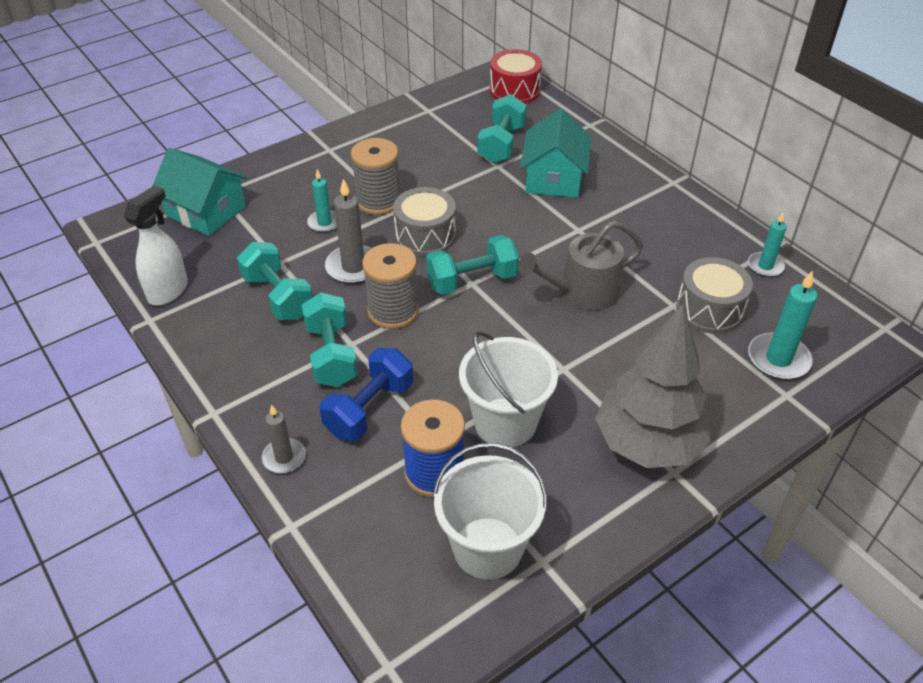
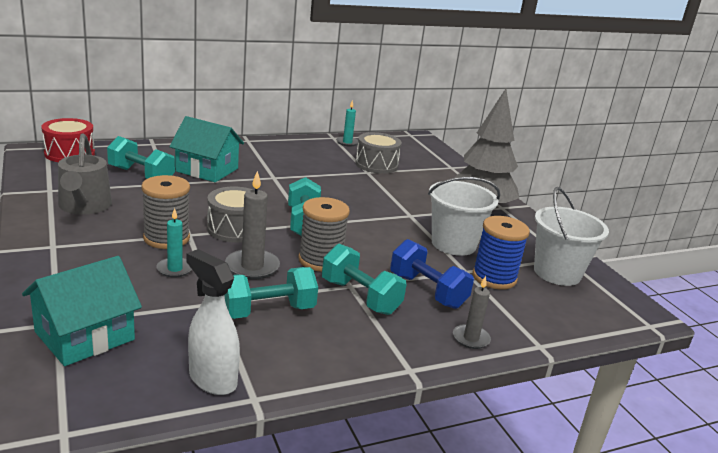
camera: 80 degrees left, 20 degrees down
turquoise dumbbell [302,293,358,387] -> turquoise dumbbell turned 45 degrees clockwise [322,244,407,315]
grey watering can [518,221,643,311] -> grey watering can moved to [58,134,112,214]
turquoise candle [748,270,818,380] -> none

